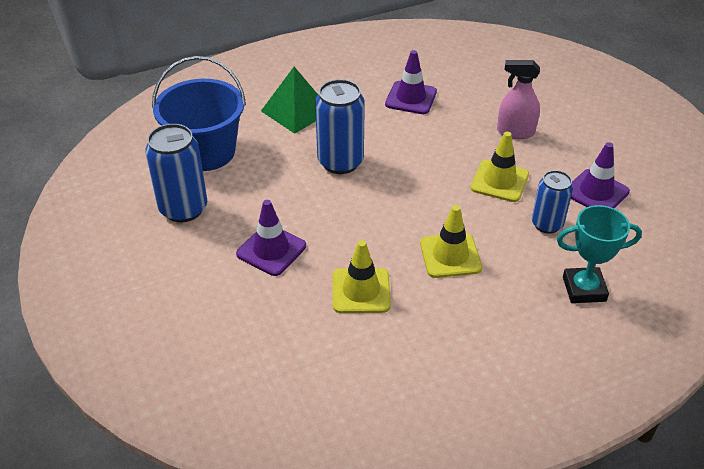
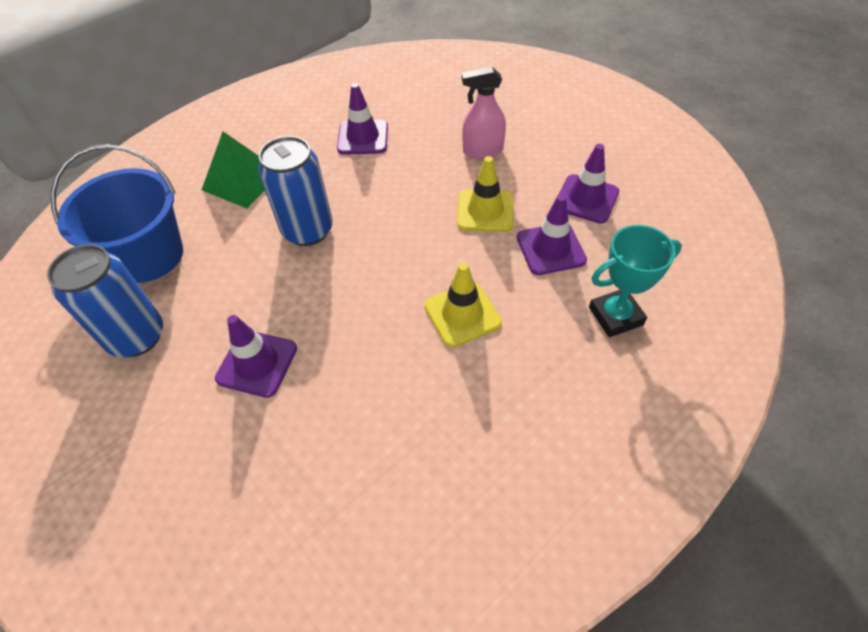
camera: 15 degrees left, 10 degrees up
yellow traffic cone [333,240,391,313] -> none
blue can [532,170,573,234] -> purple traffic cone [517,195,587,275]

